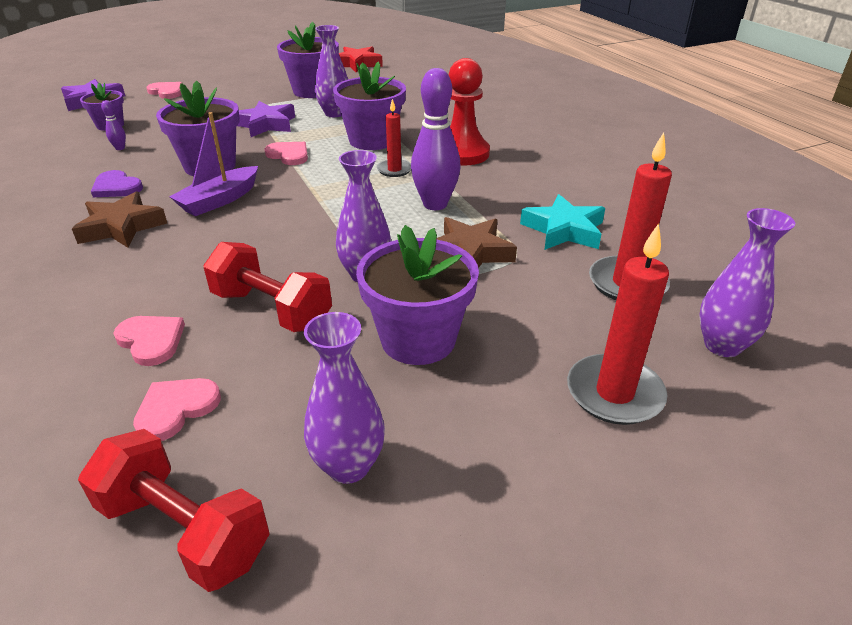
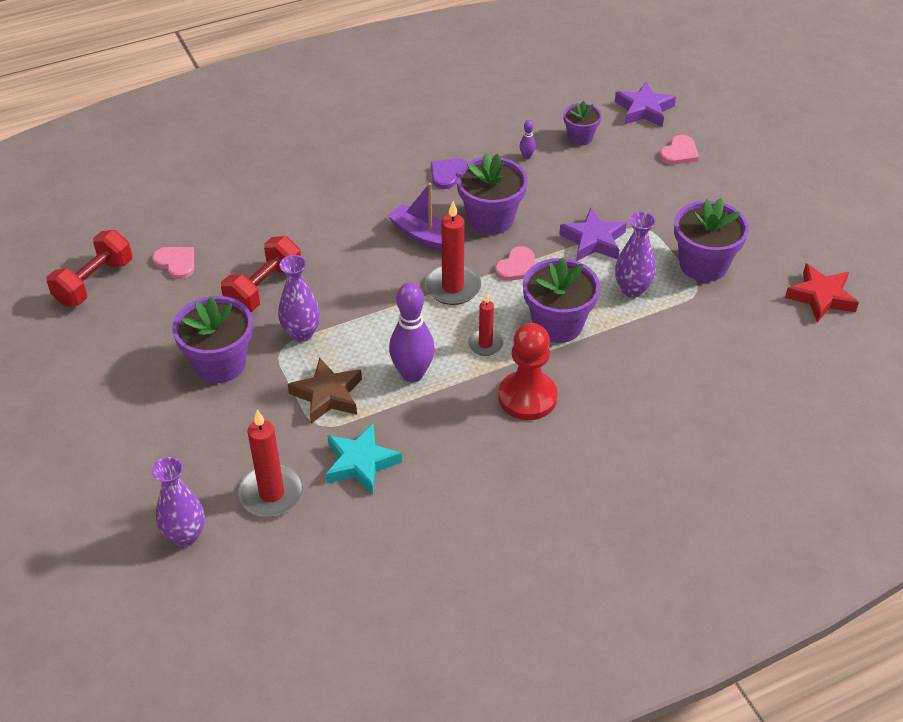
camera: 90 degrees right, 10 degrees up
brown star [72,191,167,248] -> none
pink heart [113,316,185,366] -> none
purple vase [304,312,385,484] -> none
red candle [567,223,669,425] -> red candle moved to [425,201,481,305]

